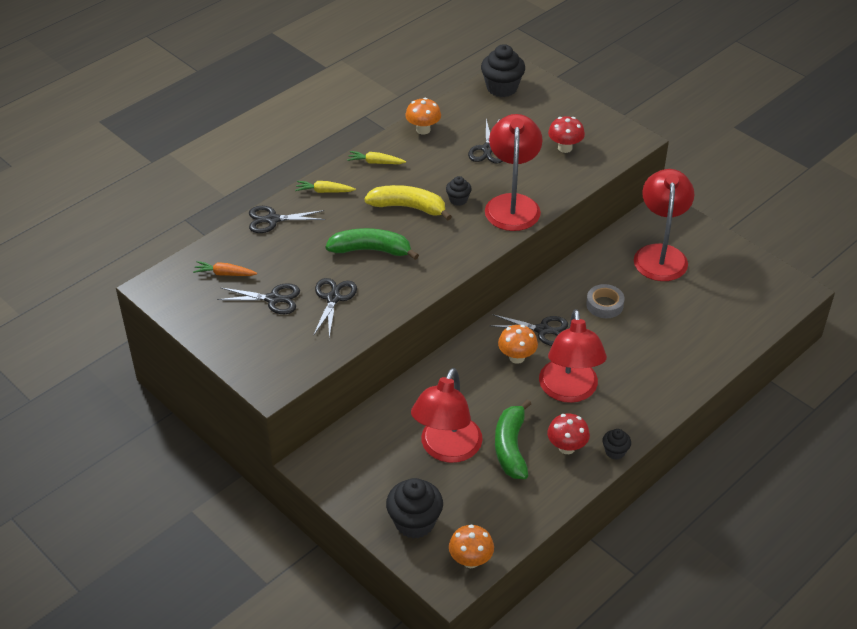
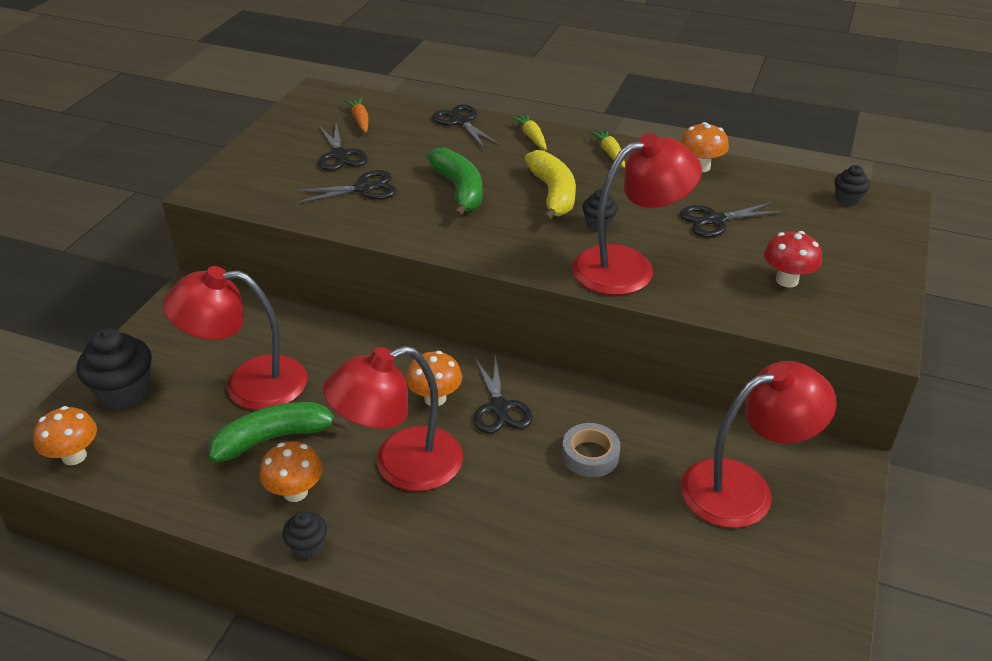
camera: 65 degrees right, 5 degrees down
black cupcake [481,44,525,97] -> black cupcake [835,165,870,206], size x0.53
red mushroom [547,413,590,454] -> orange mushroom [260,442,323,502]

